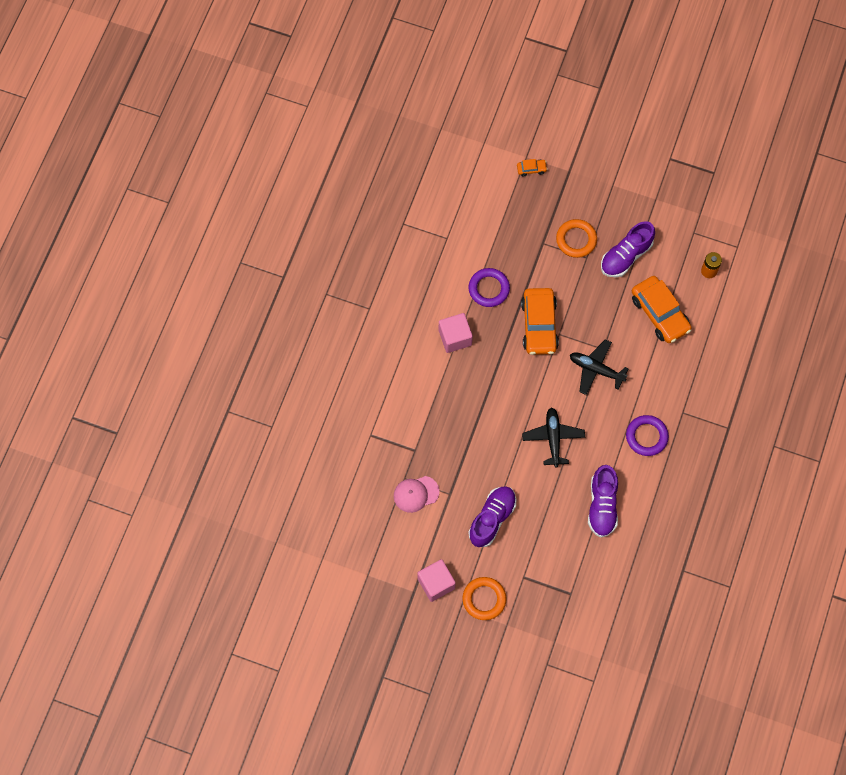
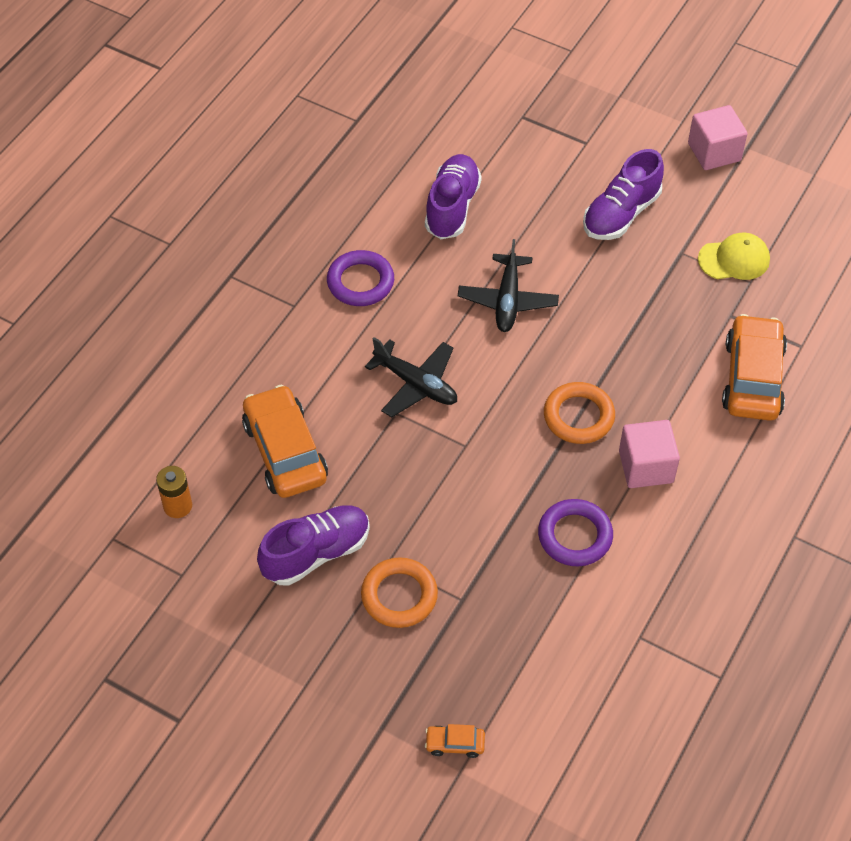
camera: 170 degrees left, 15 degrees down
pink cap [394,476,439,513] -> yellow cap [698,233,770,280]
orange ring [462,577,506,620] -> orange ring moved to [544,382,615,444]
orange car [521,288,559,355] -> orange car moved to [722,314,787,421]

